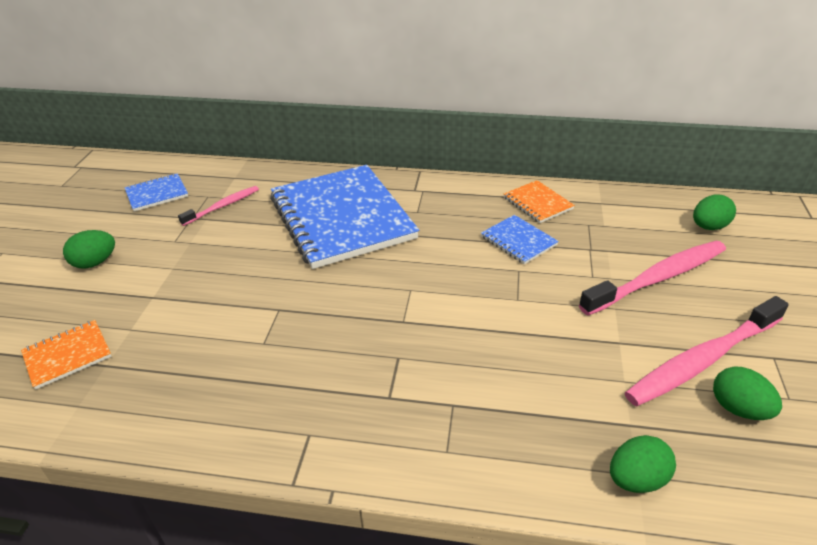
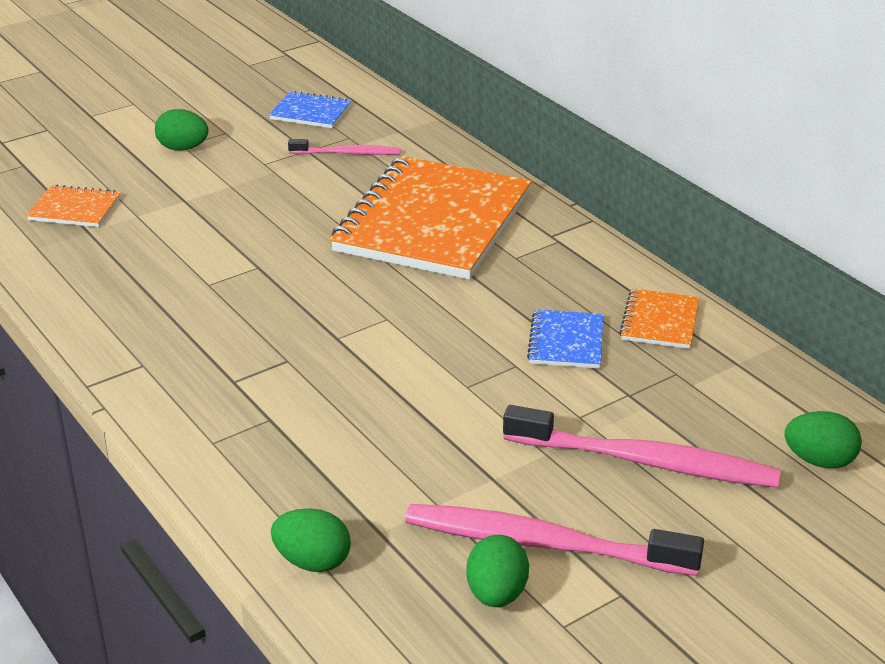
camera: 45 degrees right, 5 degrees down
blue notebook [270,165,419,269] -> orange notebook [330,156,532,280]

